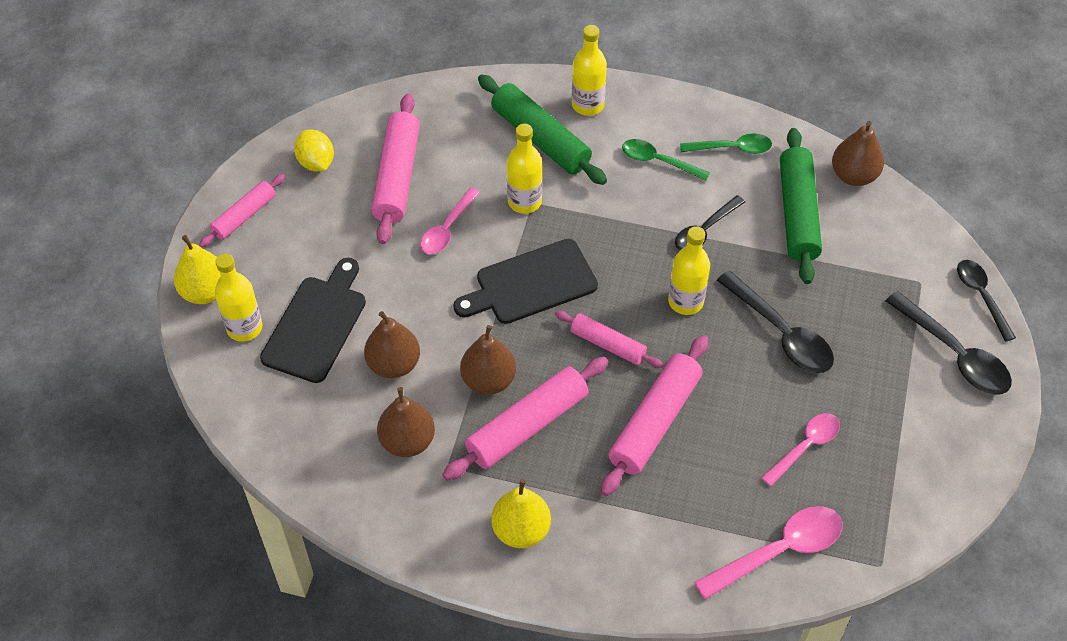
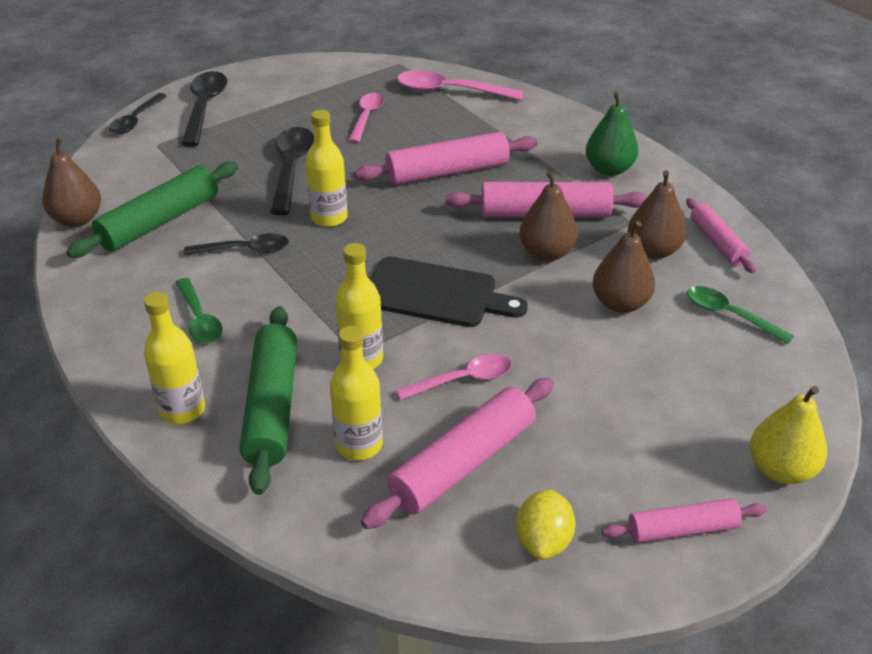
camera: 140 degrees left, 15 degrees down
yellow bottle [215,253,263,342] -> yellow bottle moved to [330,326,383,460]
black cutting board [260,258,366,383] -> none
yellow pear [491,479,551,548] -> green pear [586,91,638,176]
pink rolling pin [555,311,663,368] -> pink rolling pin moved to [686,198,756,273]
green spoon [680,133,772,154] -> green spoon moved to [687,286,794,344]
pink spoon [761,413,840,487] -> pink spoon turned 105 degrees clockwise [348,93,384,143]

